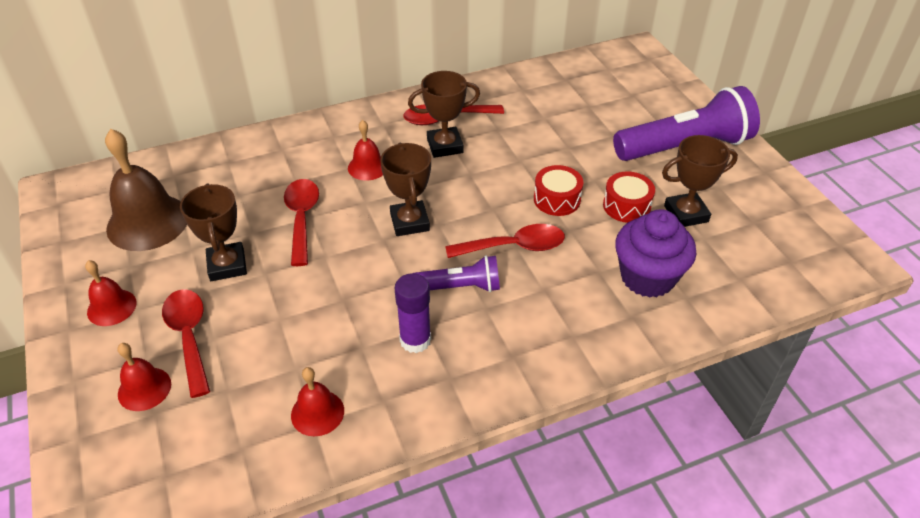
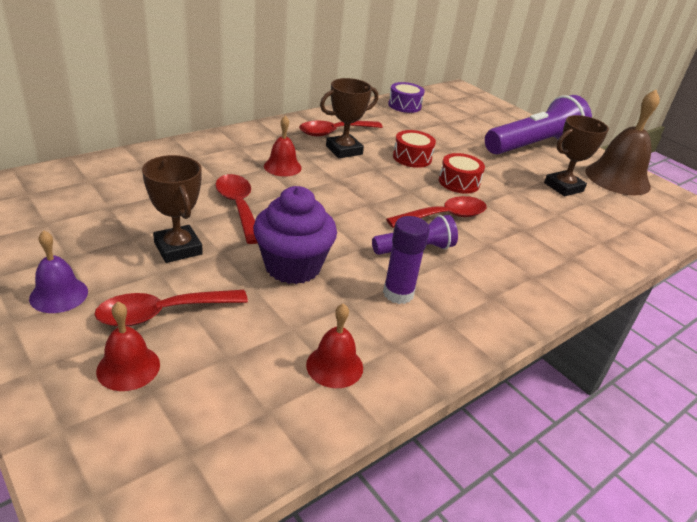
camera: 20 degrees left, 10 degrees down
red bell [85,260,137,326] -> purple bell [29,230,88,313]
brown bell [105,129,187,251] -> brown bell moved to [585,90,660,195]
red spoon [162,289,210,398] -> red spoon turned 75 degrees counterclockwise [94,290,248,327]
brown trophy [380,142,431,236] -> none
red drum [603,172,655,223] -> red drum moved to [393,130,436,168]
purple cupcake [615,209,696,298] -> purple cupcake moved to [253,186,337,284]
none -> purple drum [388,82,425,113]

